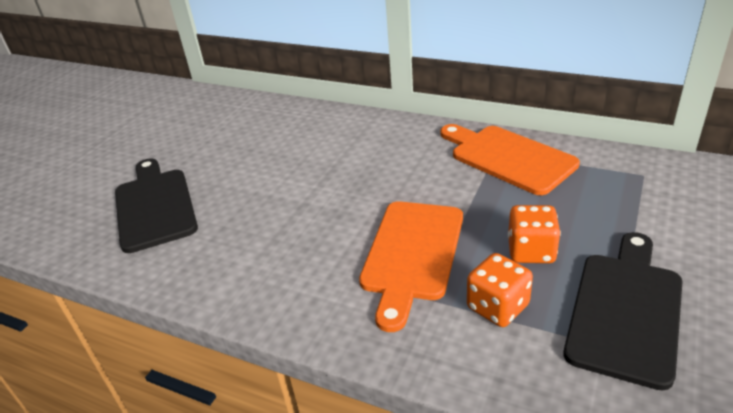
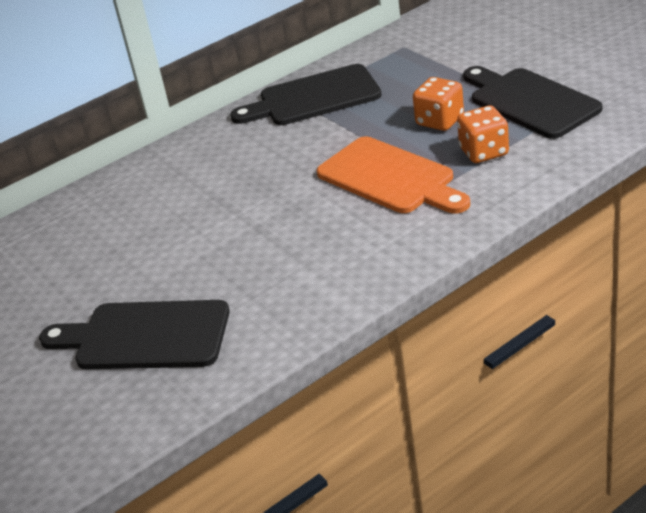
camera: 60 degrees left, 0 degrees up
orange cutting board [440,124,580,195] -> black cutting board [230,64,382,125]

